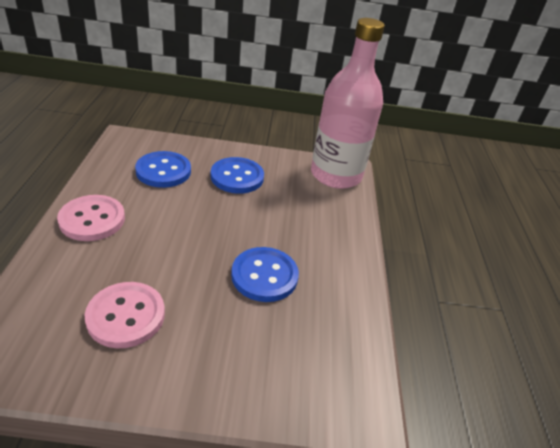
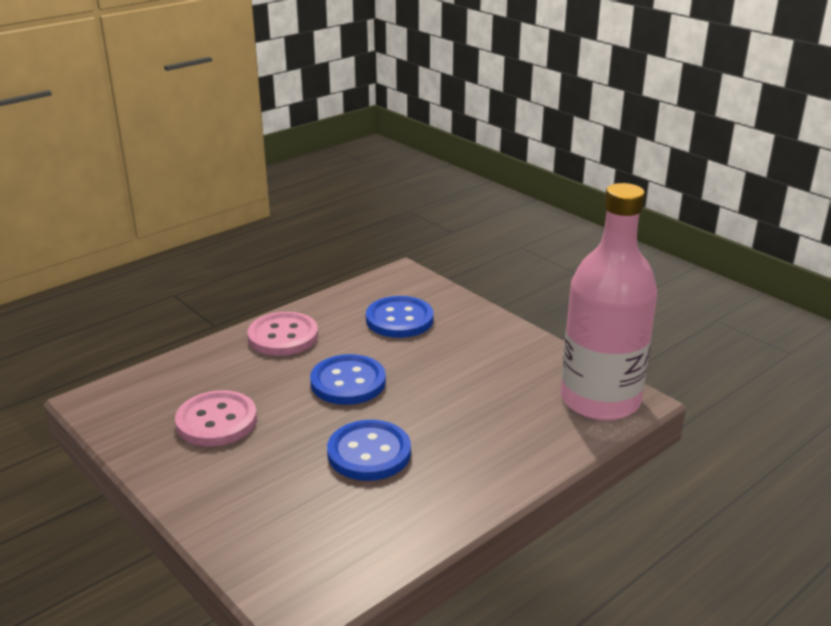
camera: 50 degrees right, 10 degrees down
blue button [211,157,264,194] -> blue button moved to [310,354,386,405]

